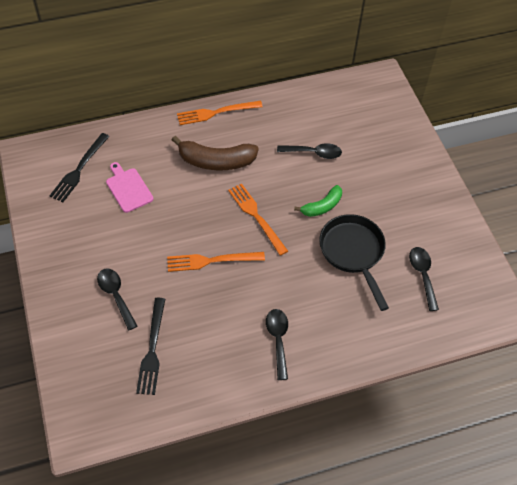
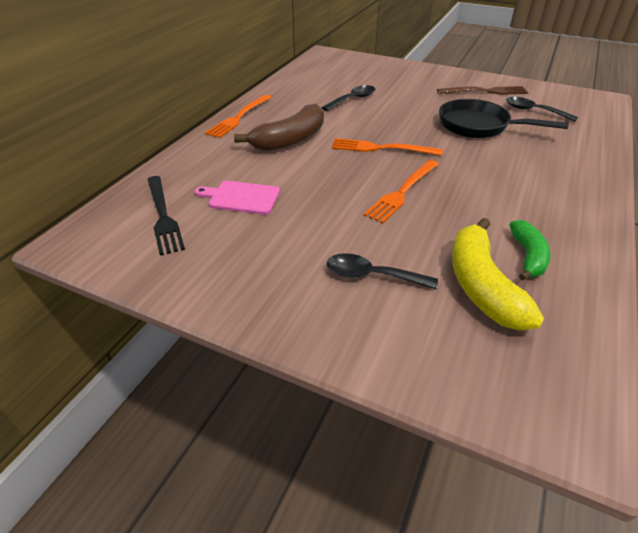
camera: 45 degrees left, 15 degrees down
black fork [136,298,165,395] -> yellow banana [452,218,544,331]
black spoon [266,309,288,380] -> none
green banana [294,185,342,217] -> green banana moved to [509,220,551,280]
none -> brown fork [437,86,528,95]

